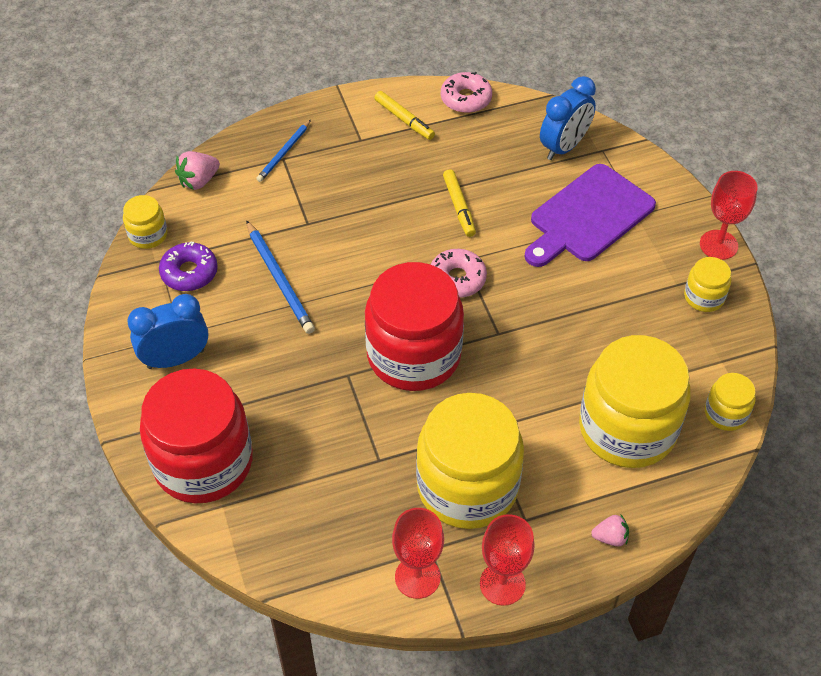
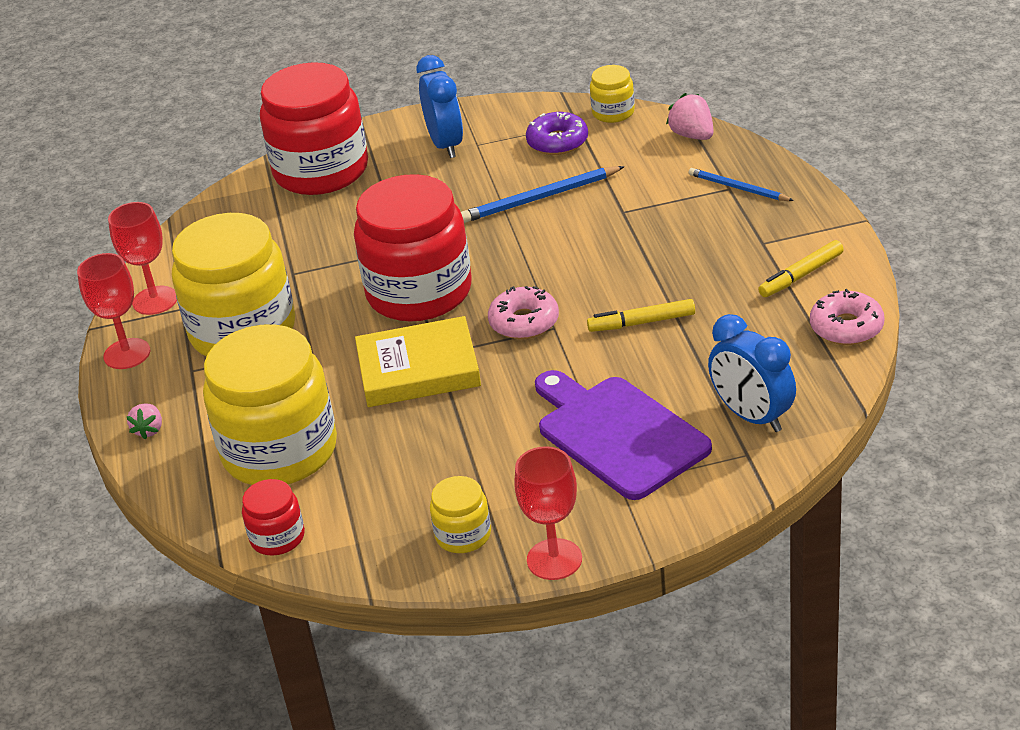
camera: 100 degrees right, 15 degrees down
yellow jar [705,373,756,431] -> red jar [242,479,305,555]
none -> yellow book [355,316,481,407]

